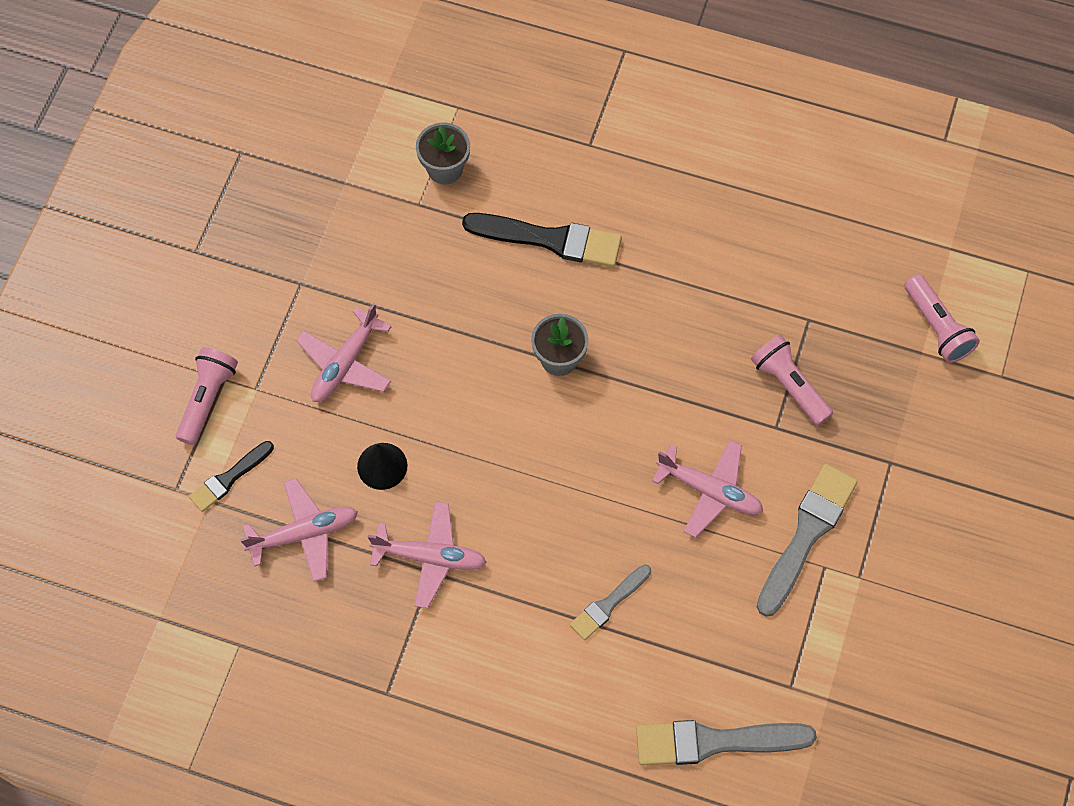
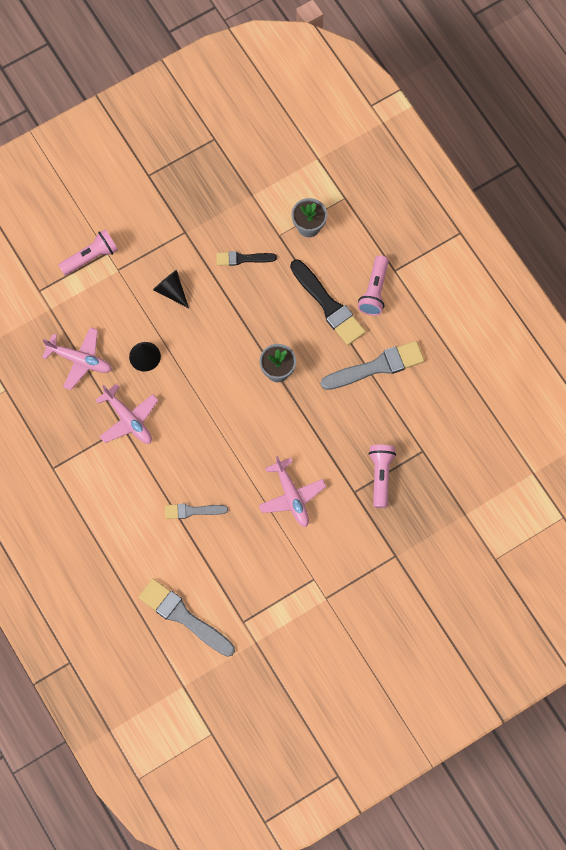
camera: 40 degrees right, 5 degrees up
black brush [189,441,274,512] -> black brush moved to [216,251,277,266]
pink plane [296,303,392,402] -> black cone [153,270,189,308]
grey brush [757,464,858,617] -> grey brush moved to [321,341,425,390]
pink flashlight [905,274,980,363] -> pink flashlight moved to [358,255,389,316]

